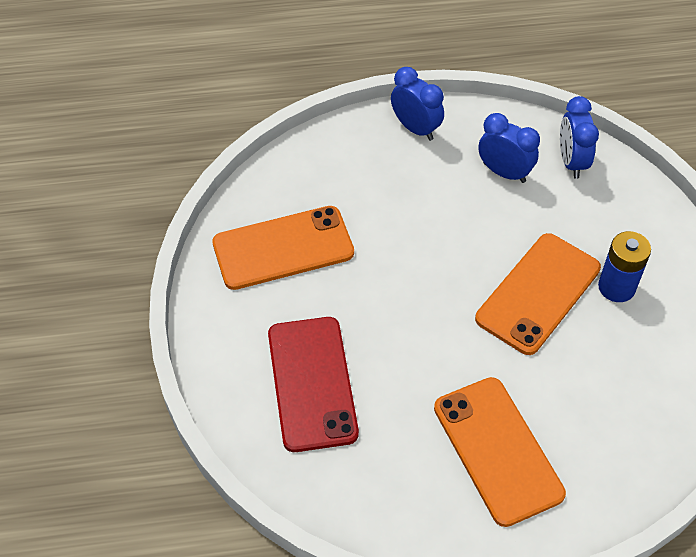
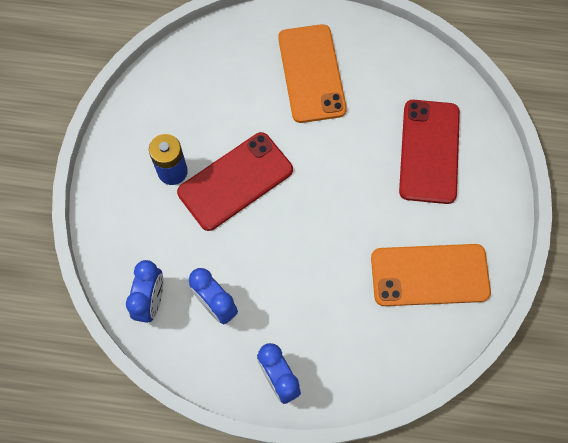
camera: 165 degrees left, 15 degrees up
orange phone [475,233,601,355] -> red phone [177,132,293,231]

